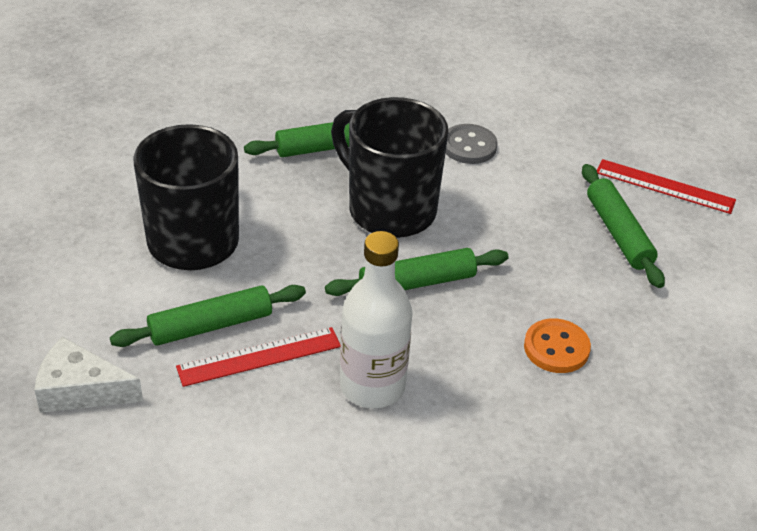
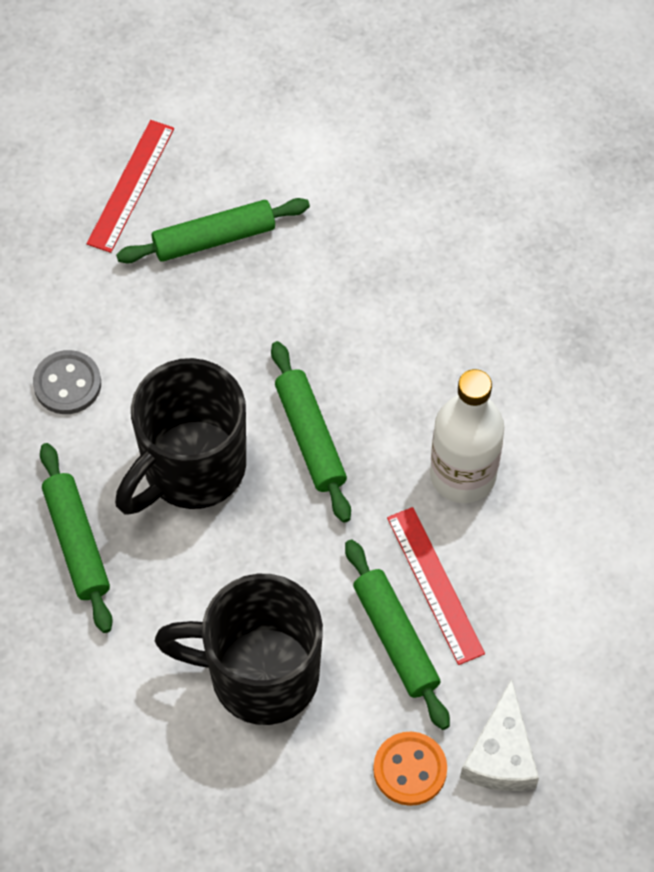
camera: 90 degrees left, 20 degrees up
orange button [524,318,591,373] -> orange button moved to [373,732,447,806]

